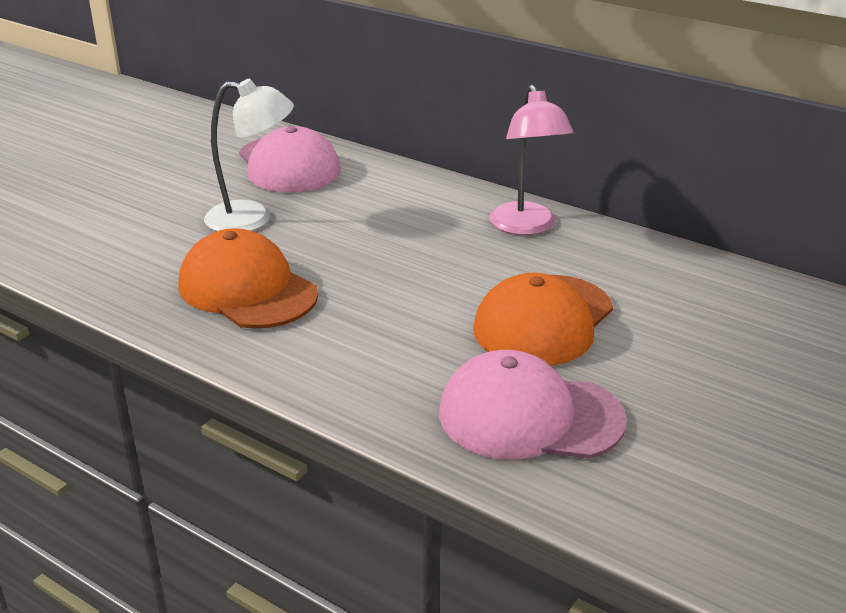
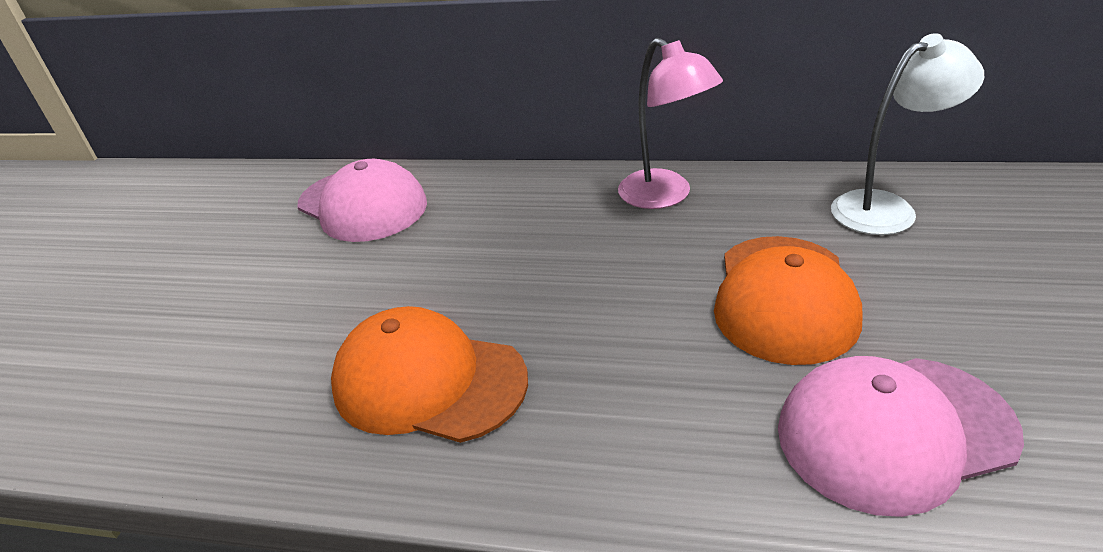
camera: 20 degrees left, 5 degrees up
white lamp [204,79,294,231] -> white lamp moved to [831,33,984,235]

